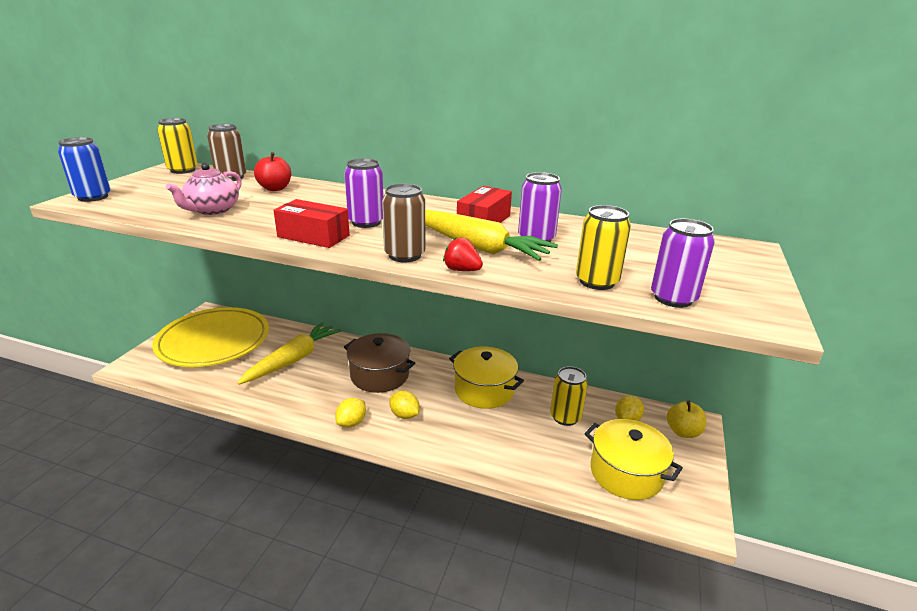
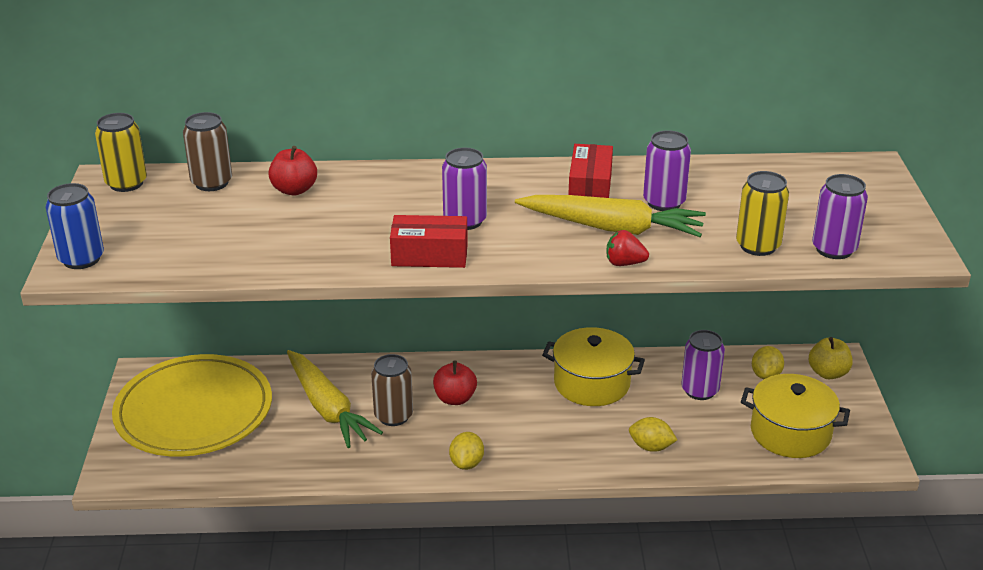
camera: 20 degrees left, 5 degrees up
pink teapot [166,163,242,215] -> none
yellow carrot [238,322,341,385] -> yellow carrot turned 135 degrees clockwise [287,350,383,448]
brown pot [344,333,415,393] -> red apple [433,361,477,405]
brown can [382,184,425,262] -> brown can moved to [371,354,413,426]
yellow lemon [389,391,419,419] -> yellow lemon moved to [629,417,677,452]
yellow can [550,366,588,426] -> purple can [681,330,725,400]

